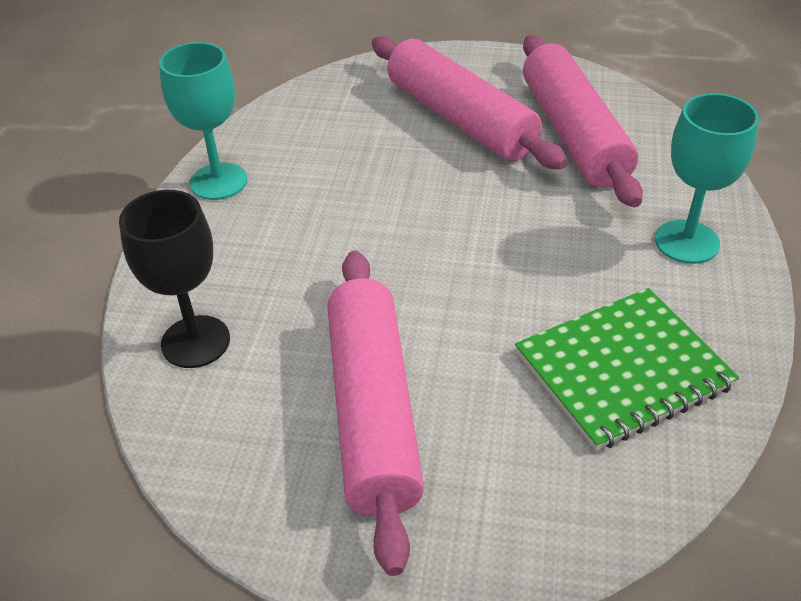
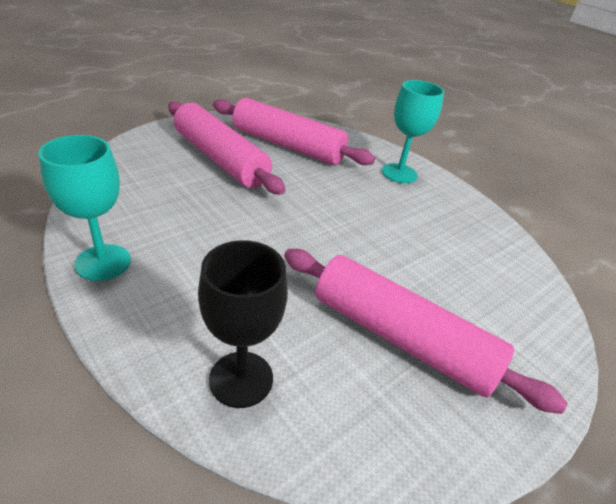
camera: 55 degrees left, 5 degrees down
pink rolling pin [372,36,568,169] -> pink rolling pin turned 45 degrees clockwise [168,101,286,195]
green notebook [515,288,739,451] -> none

